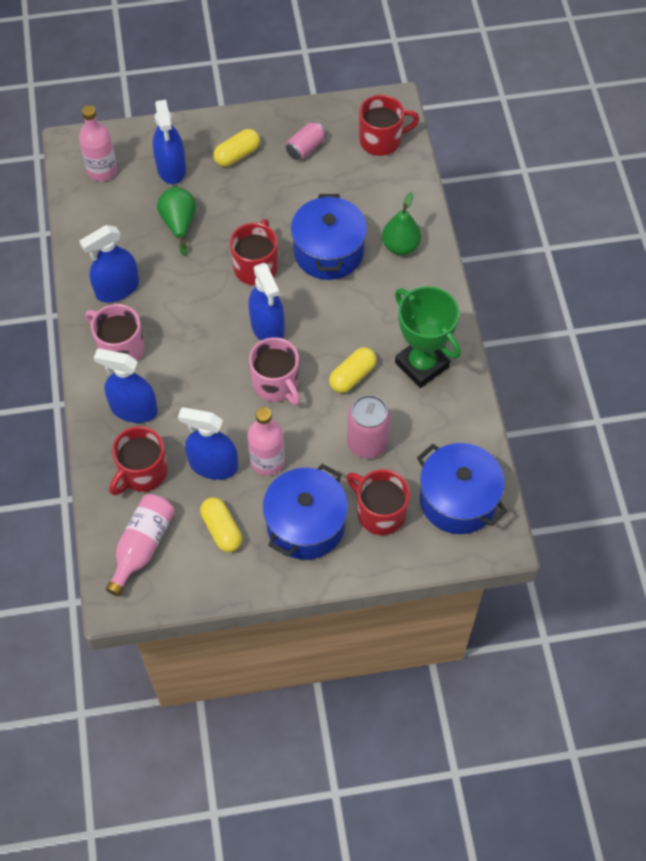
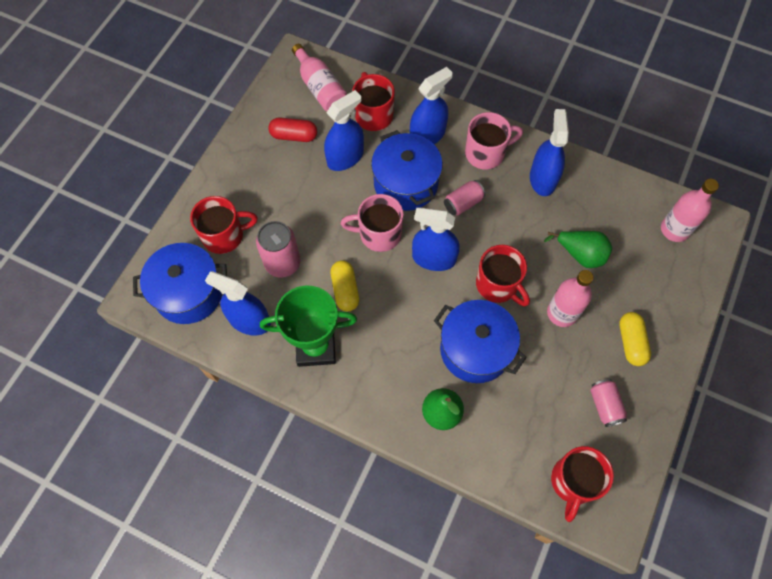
camera: 125 degrees right, 5 degrees up
blue spray bottle [153,99,186,184] -> blue spray bottle moved to [205,271,271,336]
yellow capsule [200,497,242,552] -> red capsule [268,118,317,142]
pink bottle [248,407,285,476] -> pink bottle moved to [547,270,593,327]
blue pot [263,464,348,560] -> blue pot moved to [371,130,443,211]
none -> pink can [444,180,486,216]

